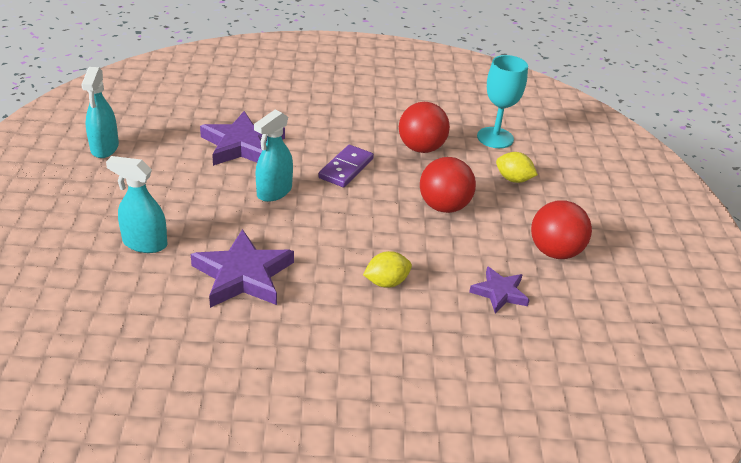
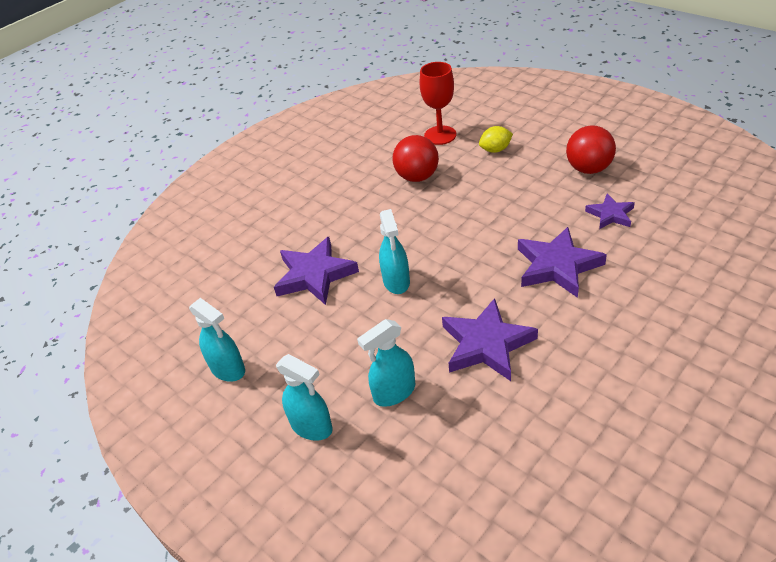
camera: 40 degrees left, 5 degrees up
purple domino [318,145,374,187] -> none
yellow lemon [363,251,412,288] -> purple star [518,227,607,298]
red ball [420,157,476,213] -> none
turquoise goblet [477,55,528,148] -> red goblet [420,62,456,145]
none -> turquoise spray bottle [276,354,333,441]

